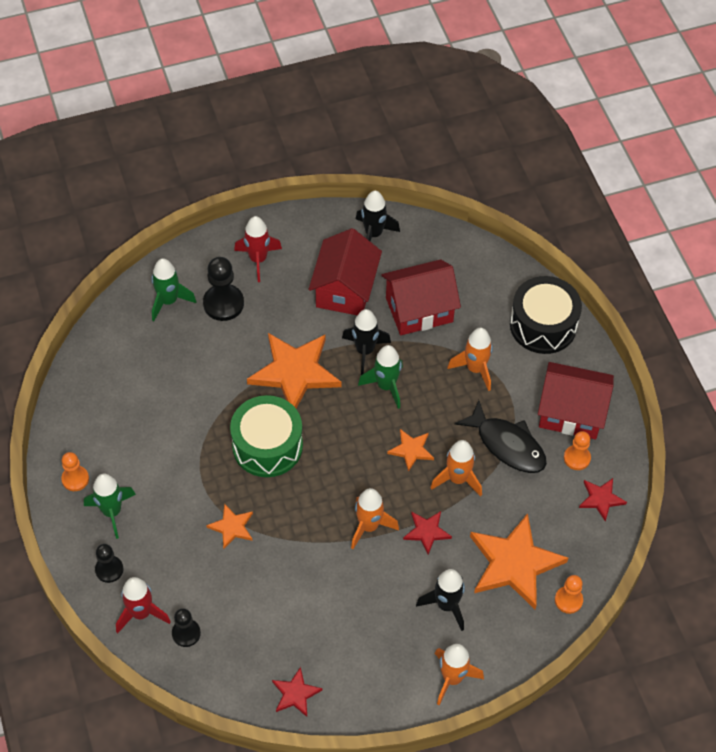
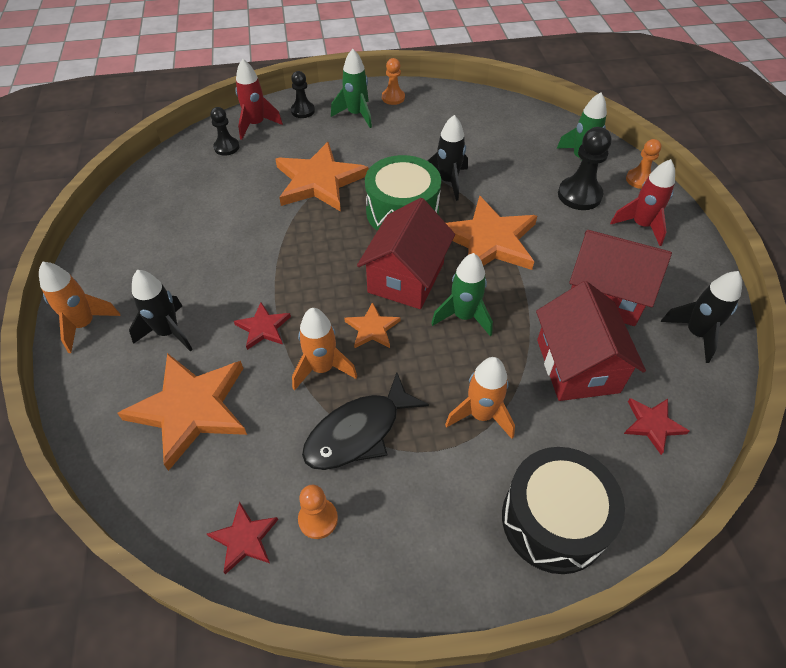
camera: 100 degrees right, 5 degrees down
orange star [206,504,253,549] -> orange star [275,142,368,212], size x2.06
red star [272,667,322,717] -> red star moved to [624,398,689,455]
black rocket [342,309,391,375] -> black rocket moved to [427,115,468,201]
orange rocket [351,488,399,549] -> none
red house [538,362,614,439] -> red house moved to [357,198,455,309]
orange pawn [555,575,583,614] -> orange pawn moved to [626,139,661,189]

